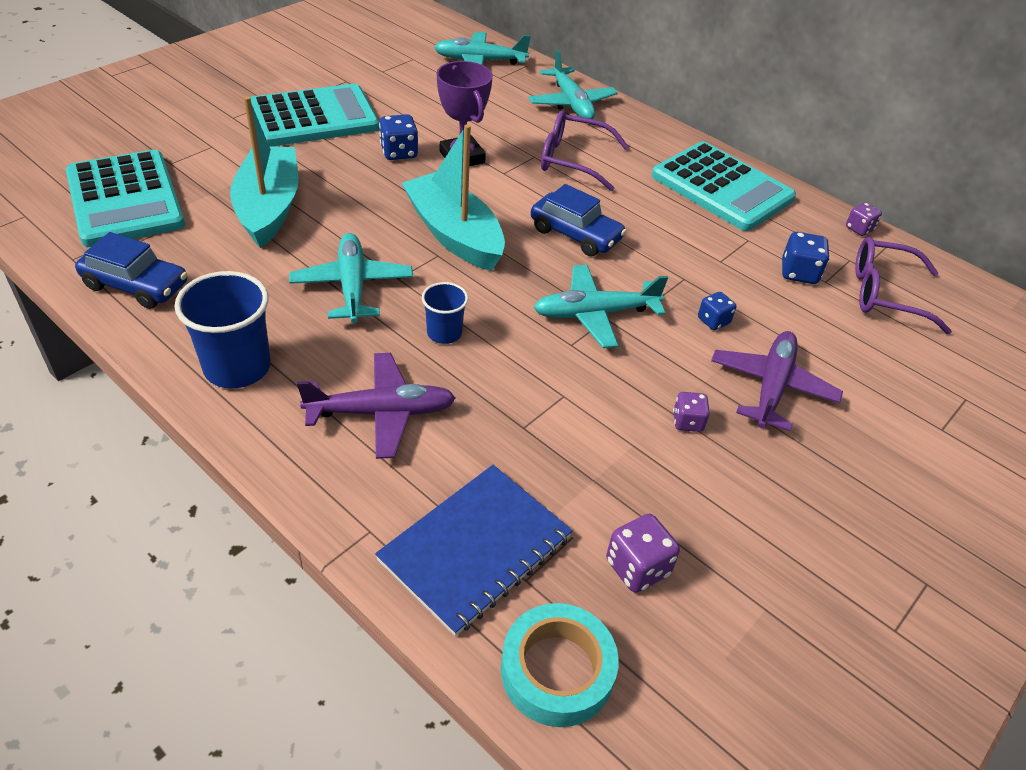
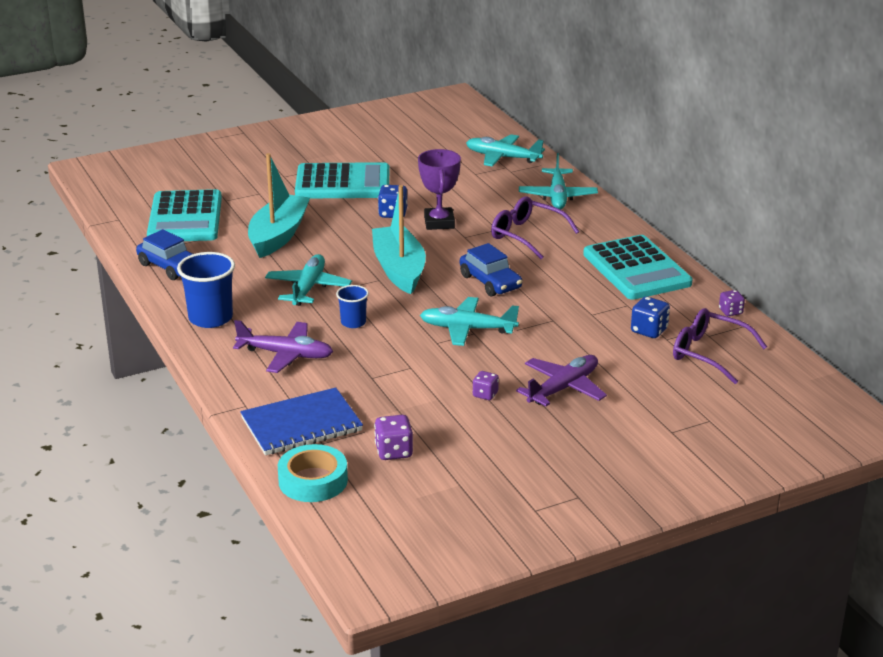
camera: 25 degrees right, 15 degrees down
blue dice [698,292,736,330] -> none

